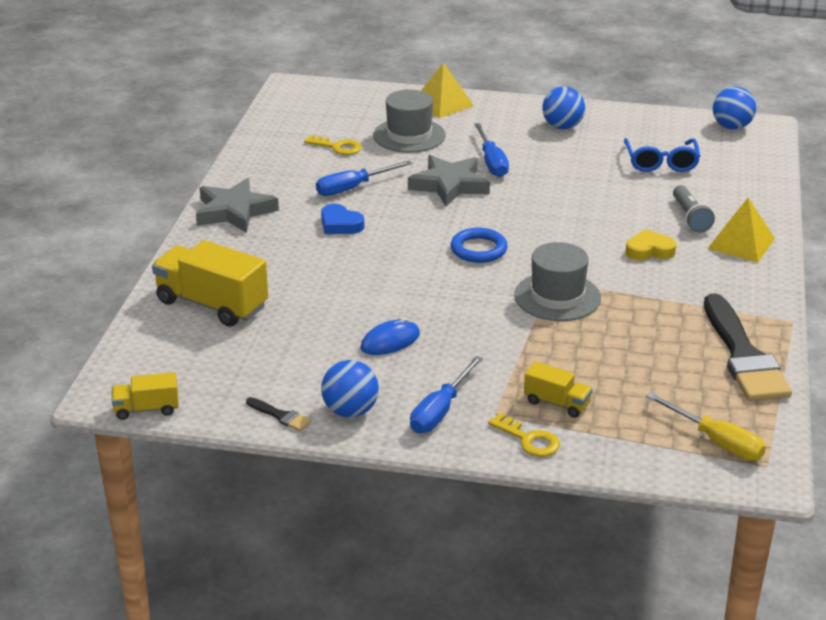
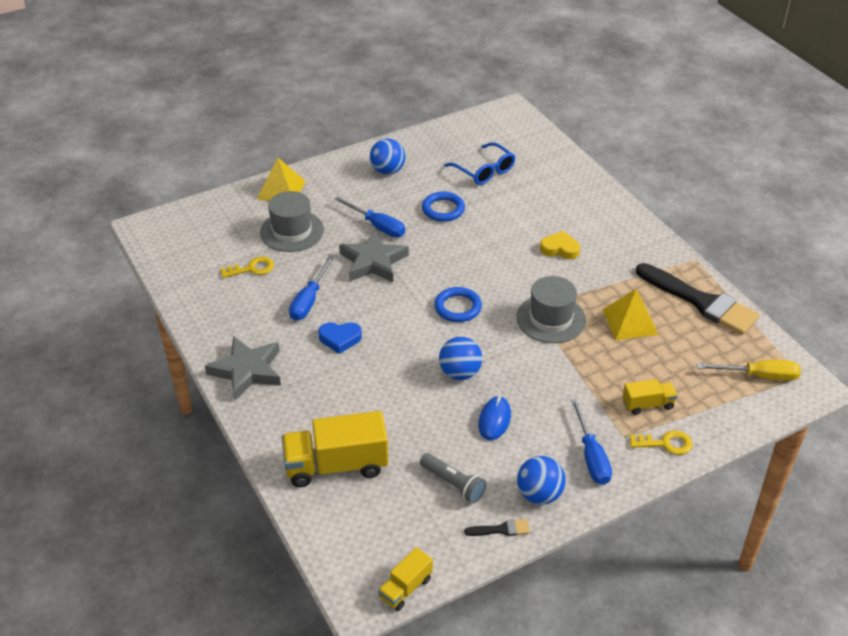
camera: 40 degrees left, 10 degrees up
yellow heart [626,229,677,261] -> yellow heart turned 60 degrees clockwise [540,231,580,259]
grey flashlight [673,185,715,233] -> grey flashlight moved to [420,453,487,504]
yellow pyramid [708,197,775,262] -> yellow pyramid moved to [603,289,659,340]
blue ball [713,87,756,130] -> blue ball moved to [439,337,482,380]
none -> blue ring [422,192,465,222]

